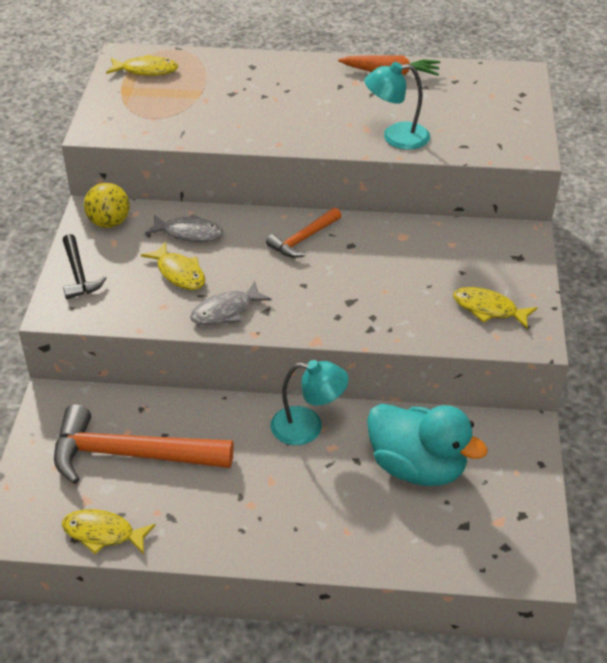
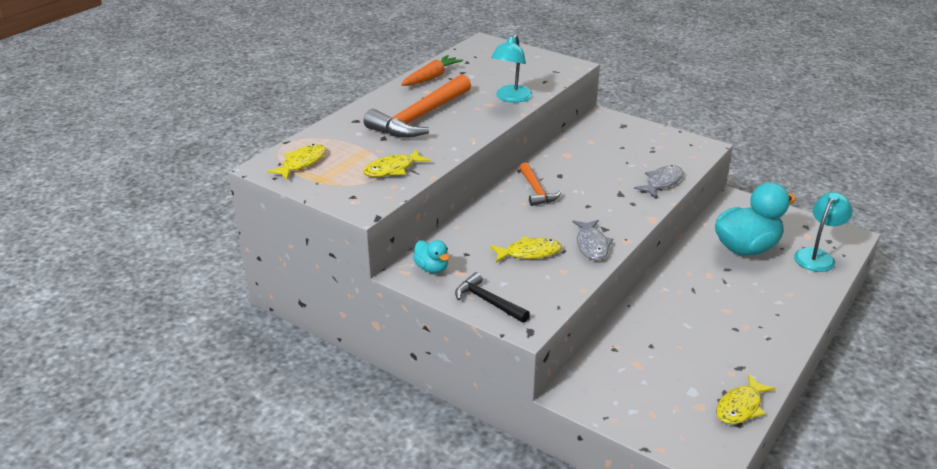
camera: 60 degrees left, 10 degrees down
orange hammer [54,405,234,484] -> orange hammer moved to [364,74,471,138]
black hammer [63,234,107,299] -> black hammer turned 150 degrees counterclockwise [455,272,530,323]
yellow ball [84,183,130,228] -> turquoise duck [413,240,450,273]
grey fish [145,214,223,242] -> grey fish moved to [634,165,683,197]
turquoise lamp [271,360,349,445] -> turquoise lamp moved to [794,192,853,272]
yellow fish [453,287,538,329] -> yellow fish moved to [363,149,431,177]

